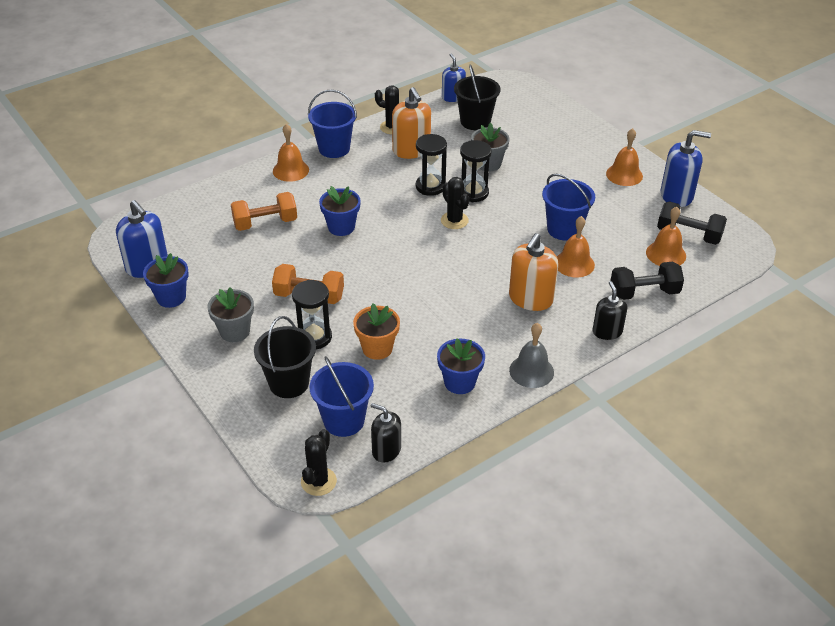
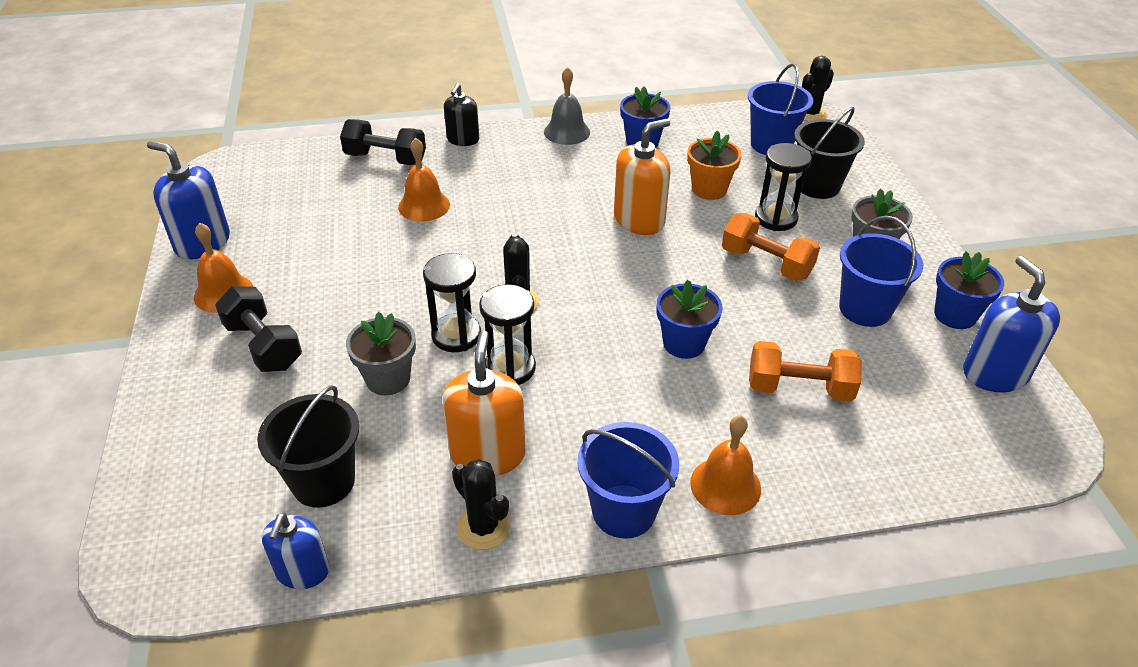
camera: 155 degrees left, 0 degrees up
black soap dispenser [371,403,401,463] -> none
orange soap dispenser [509,233,558,311] -> orange soap dispenser moved to [614,119,670,235]
blue bucket [542,174,595,241] -> blue bucket moved to [839,216,923,327]
orange bell [646,207,686,266] -> none
black dumbbell [657,201,727,245] -> black dumbbell moved to [215,286,302,372]

